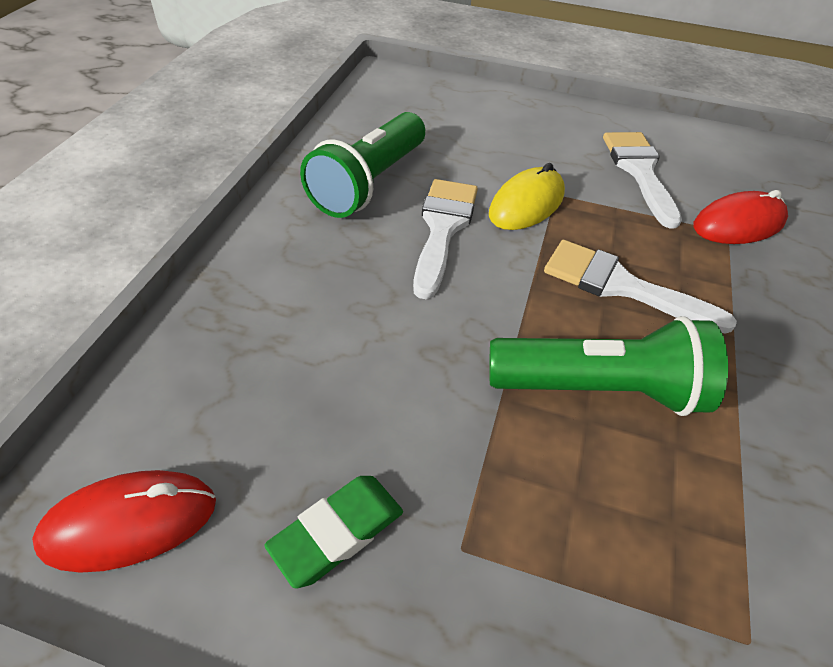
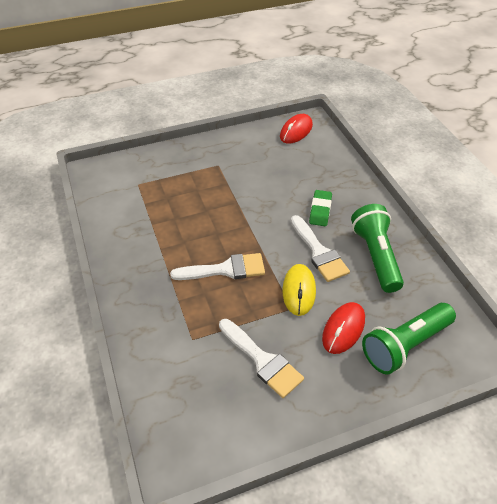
camera: 145 degrees right, 0 degrees up
green eraser [264,476,403,588] -> green eraser moved to [309,190,332,226]
green flashlight [489,316,728,416] -> green flashlight moved to [362,303,456,375]
red mouse [693,190,788,244] -> red mouse moved to [322,302,365,354]

